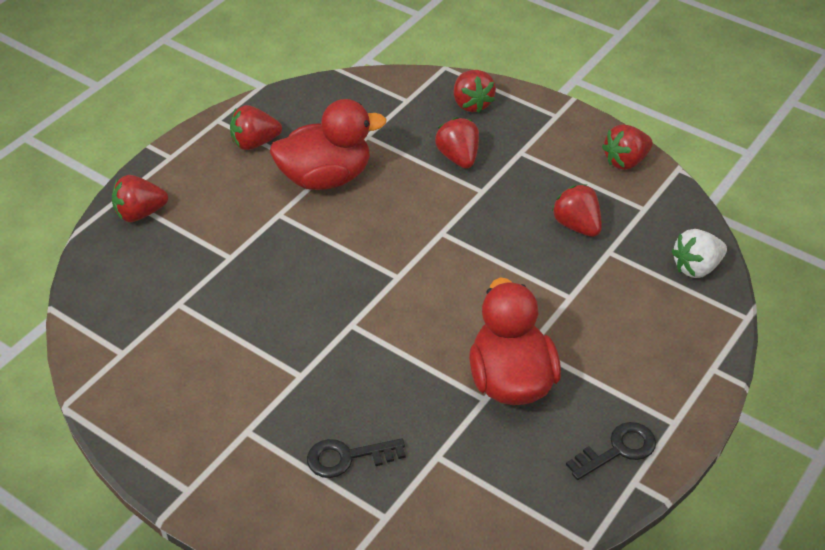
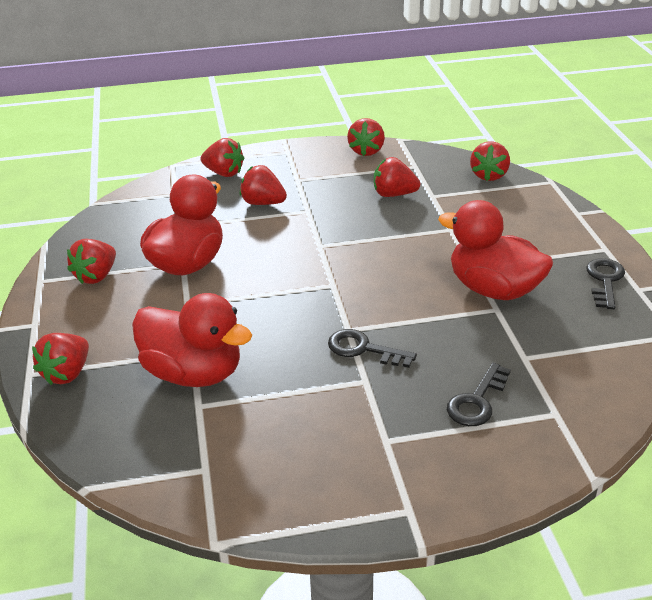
camera: 45 degrees left, 10 degrees down
white strawberry [671,229,727,278] -> red strawberry [470,141,510,181]
none -> red duck [132,293,252,387]
none -> black key [328,329,417,368]

